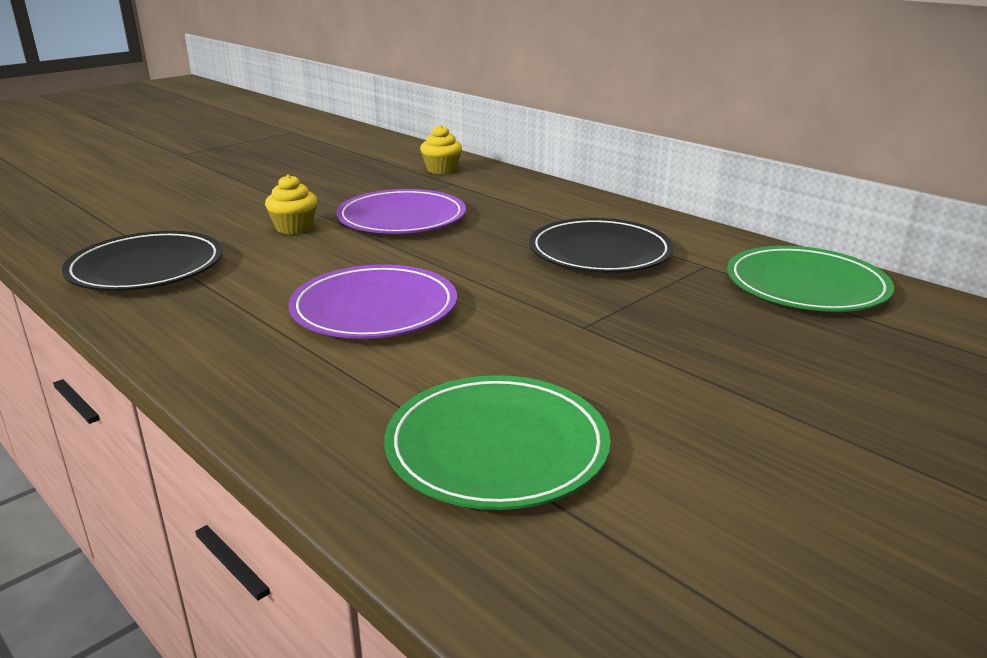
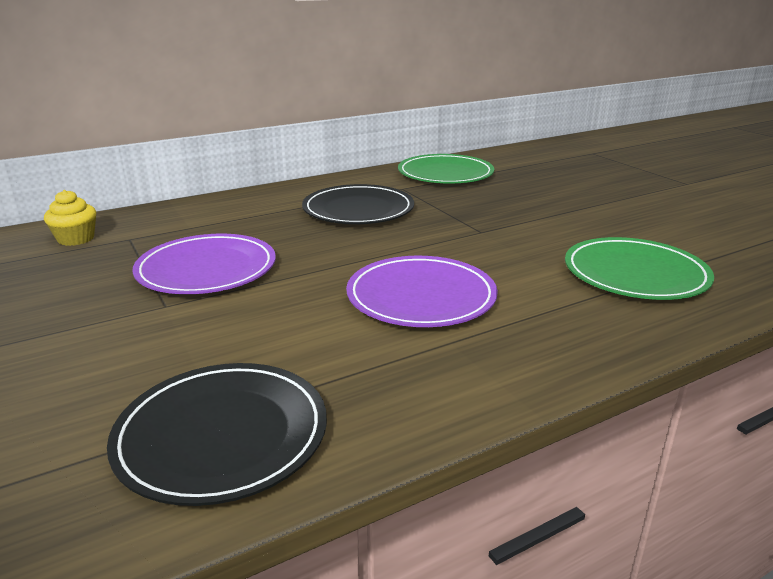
camera: 75 degrees left, 0 degrees up
yellow cupcake [265,174,317,234] -> none

